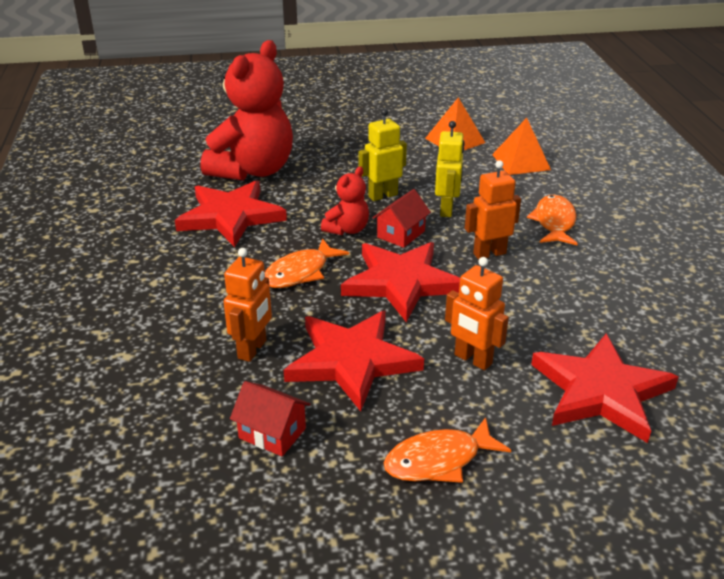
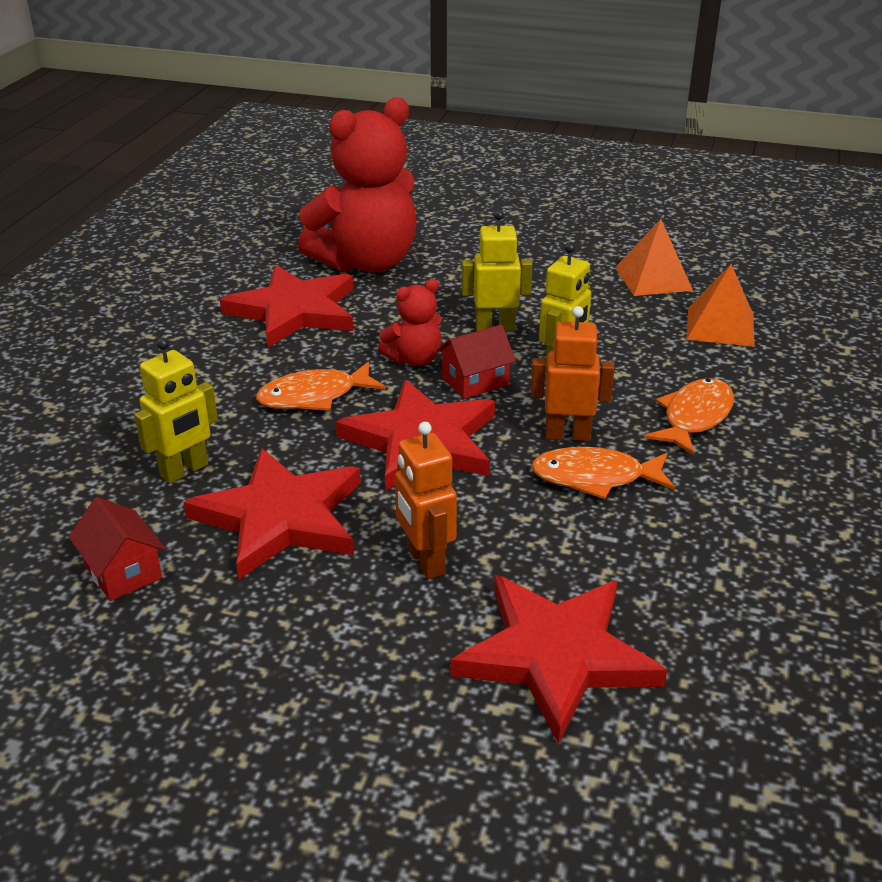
camera: 25 degrees right, 0 degrees up
orange robot [224,248,272,362] -> yellow robot [134,338,218,483]
orange fish [384,417,511,483] -> orange fish moved to [531,447,675,499]

